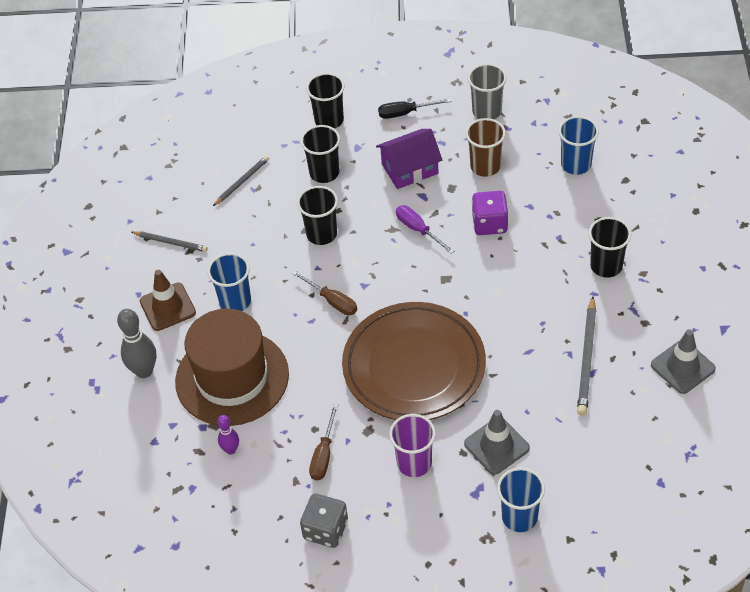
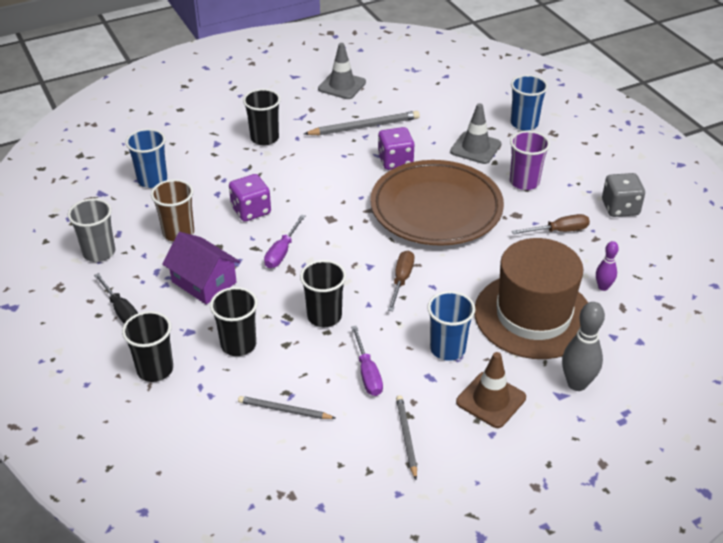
camera: 120 degrees left, 10 degrees down
none -> purple screwdriver [351,326,383,396]
none -> purple dice [378,127,415,170]

